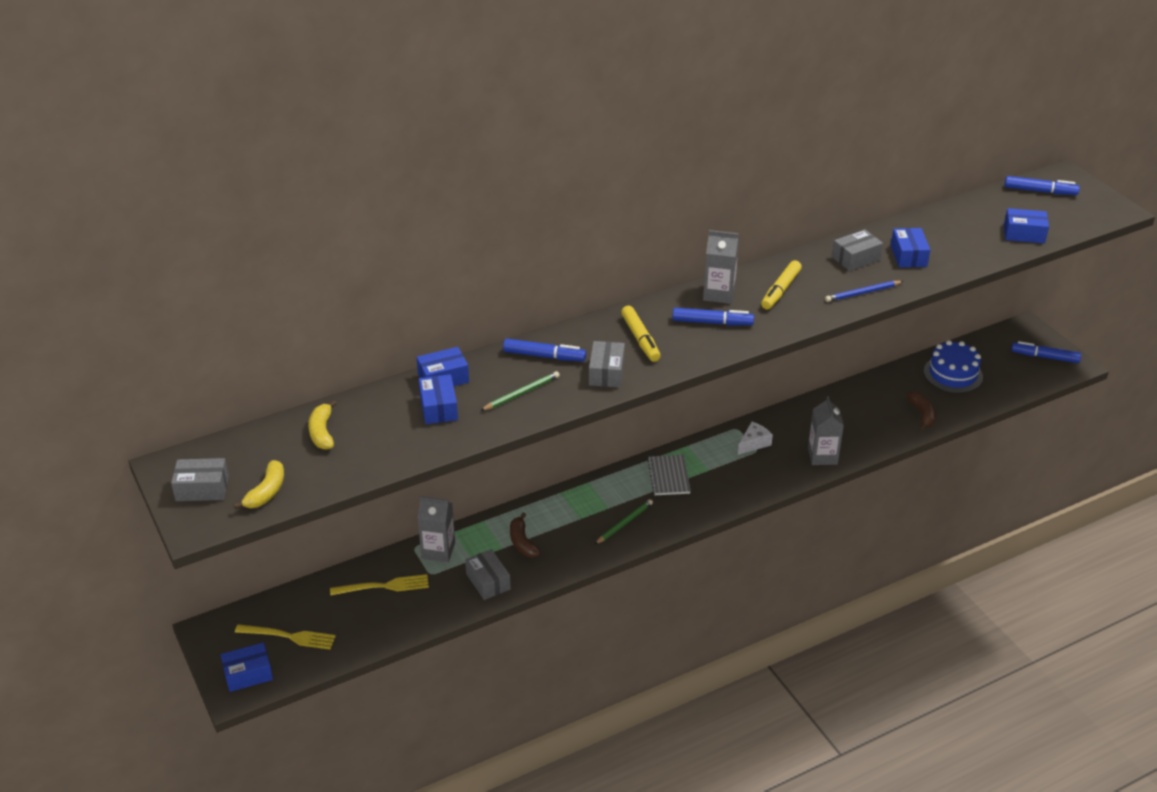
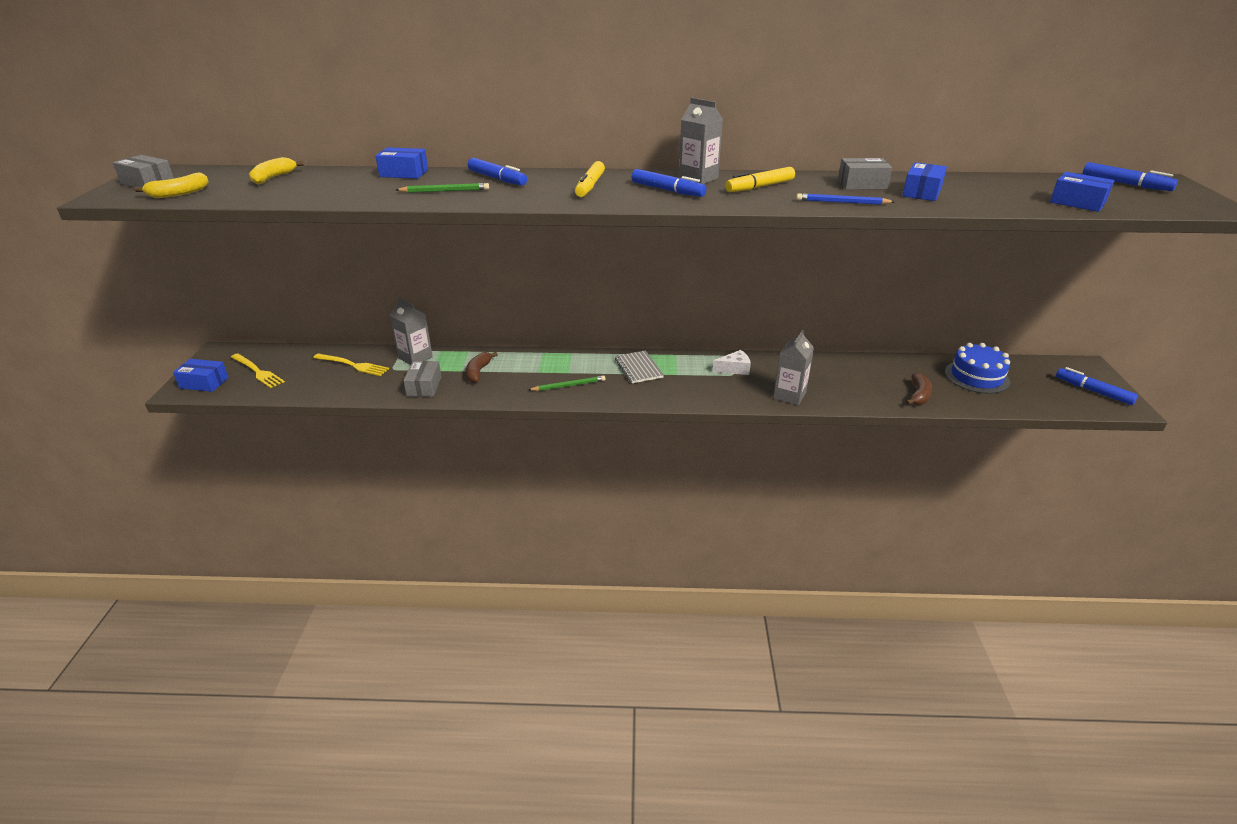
camera: 30 degrees right, 5 degrees down
blue box [419,374,458,424] -> none
grey box [589,341,625,388] -> none
grey notebook [647,455,691,495] -> grey notebook turned 45 degrees counterclockwise [615,350,664,383]

